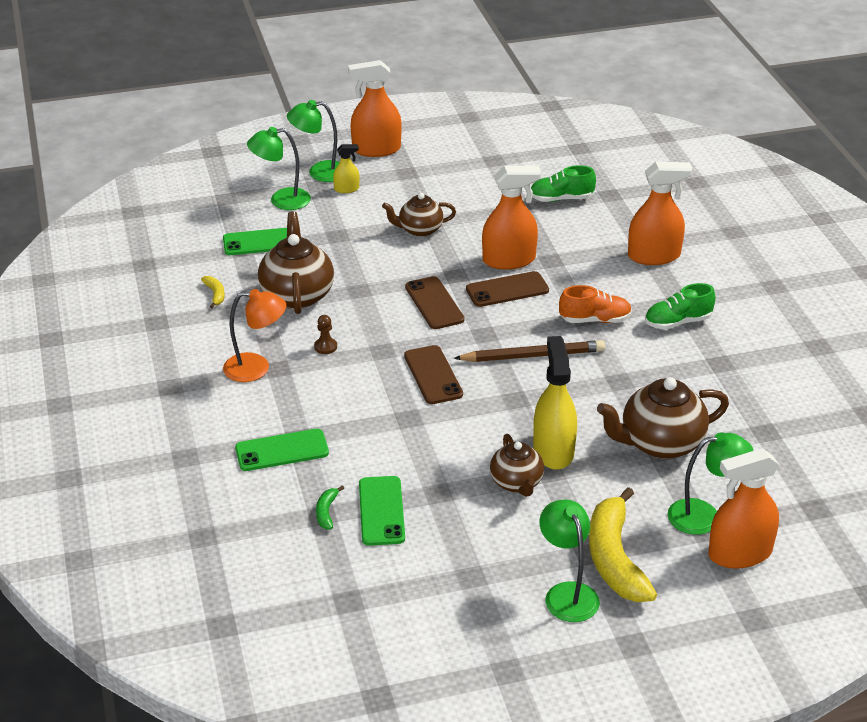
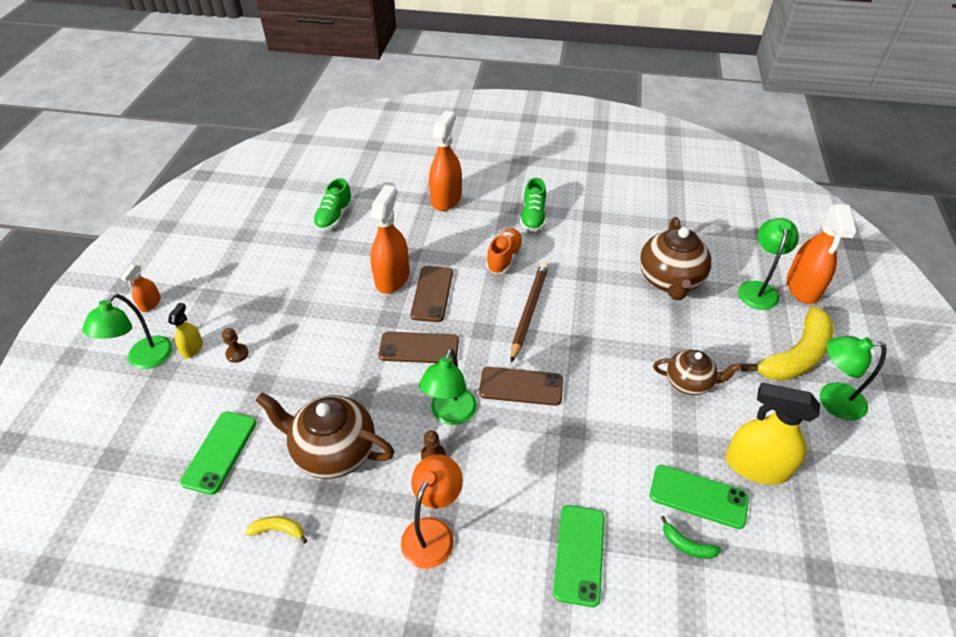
camera: 65 degrees left, 10 degrees up
green lamp [247,127,311,210] -> green lamp moved to [419,348,477,425]
orange spray bottle [348,60,402,157] -> orange spray bottle [120,264,161,312], size x0.50
brown teapot [382,193,456,237] -> none
yellow spray bottle [533,336,577,470] -> yellow spray bottle moved to [726,383,820,485]
yellow banana [589,487,657,602] -> yellow banana turned 60 degrees counterclockwise [741,307,834,381]
none -> brown pawn [222,328,249,363]

